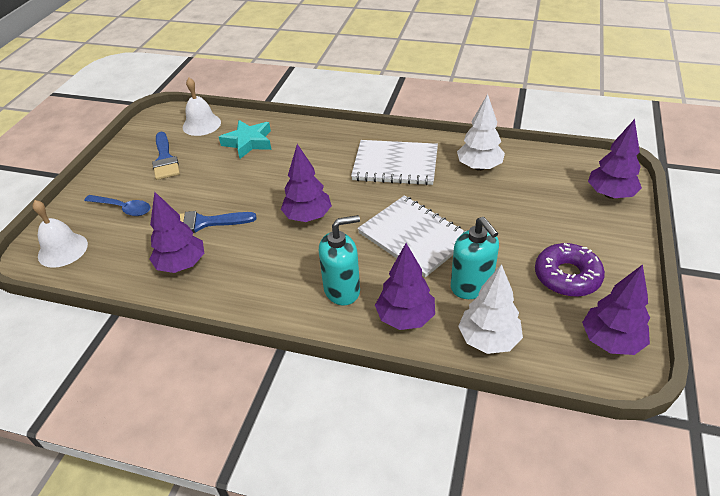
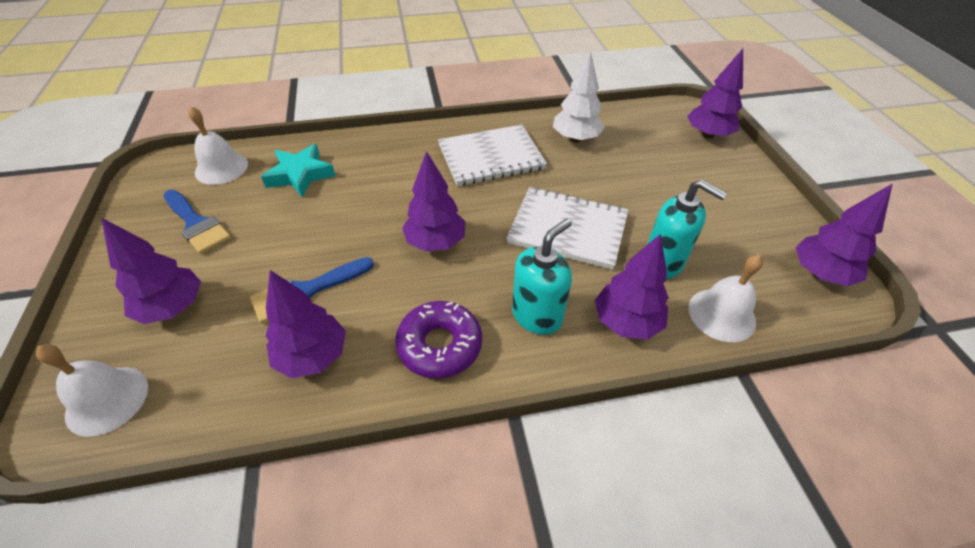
camera: 30 degrees left, 5 degrees up
blue spoon [84,195,150,216] -> purple tree [102,218,201,324]
white tree [458,264,523,354] -> white bell [689,255,763,342]
purple donut [535,243,605,297] -> purple donut moved to [395,301,482,379]

